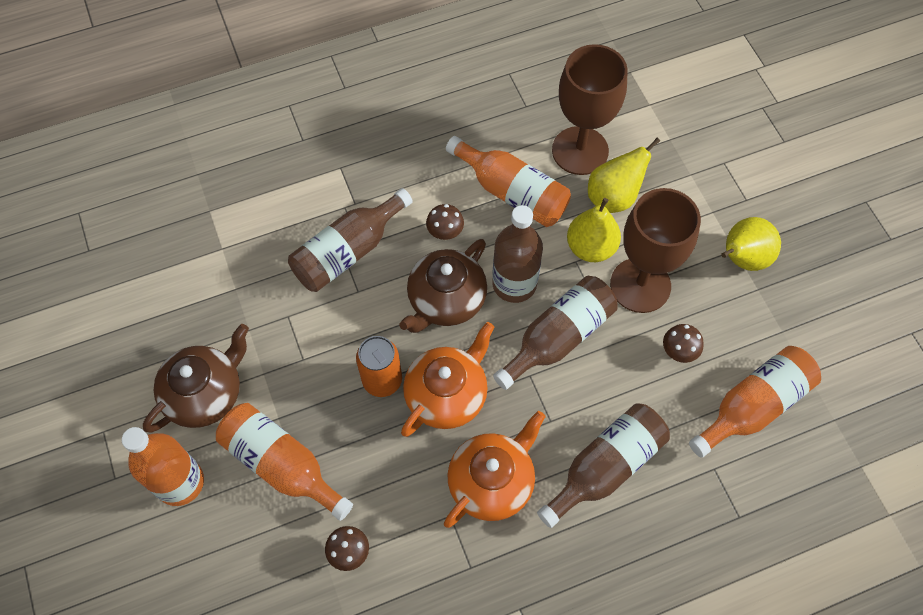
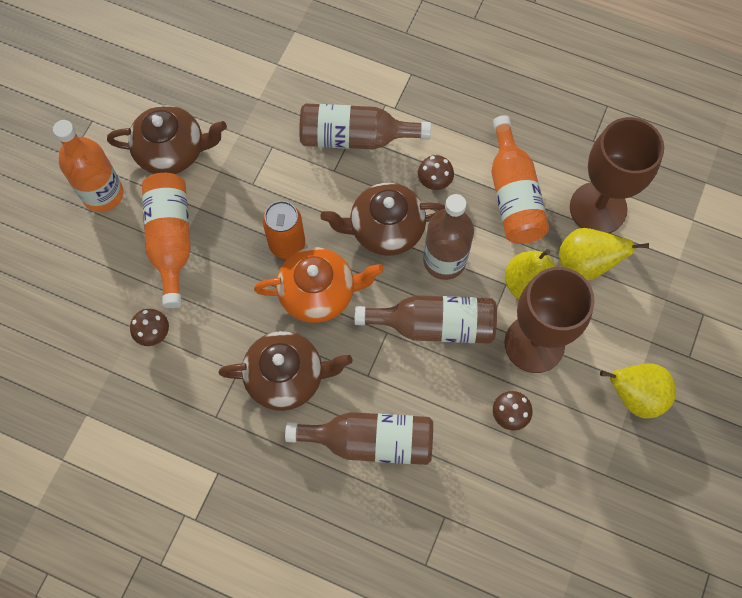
camera: 45 degrees right, 5 degrees up
orange teapot [444,411,546,528] -> brown teapot [219,331,352,411]
orange bottle [689,346,821,458] -> none

